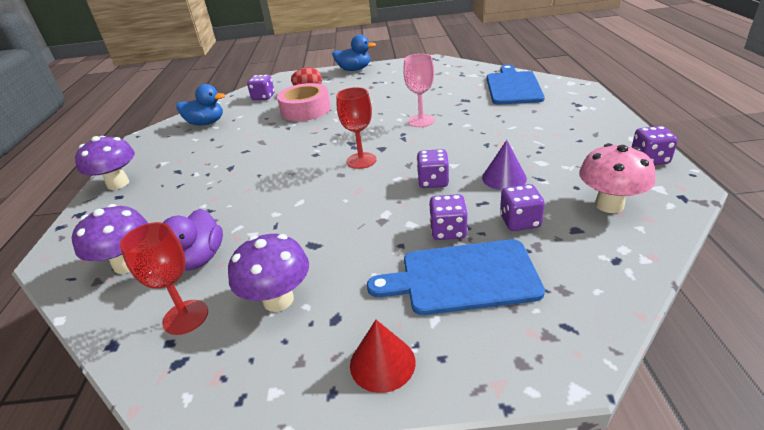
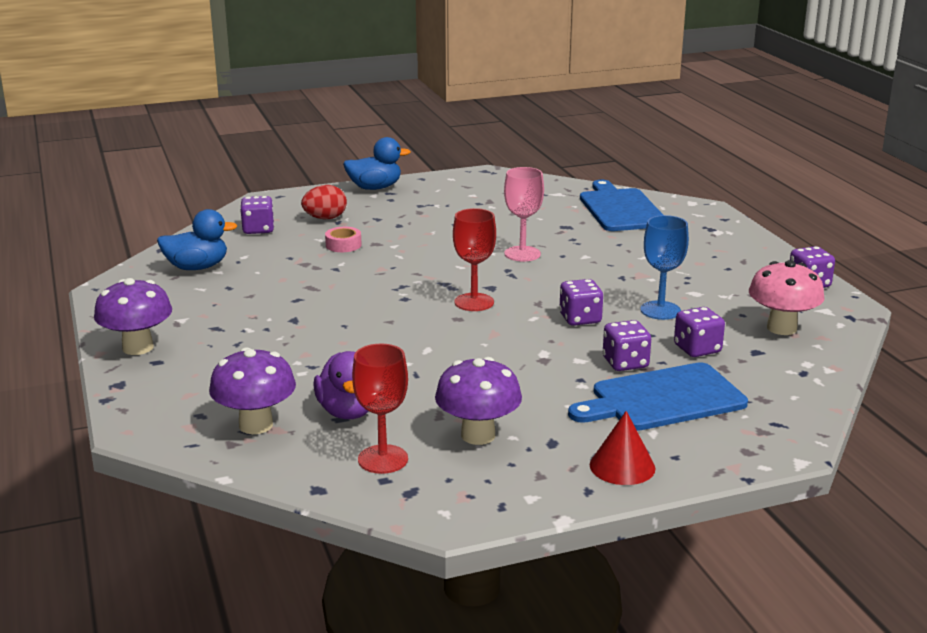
camera: 20 degrees left, 10 degrees down
pink tape [277,83,330,121] -> pink tape [325,227,362,252], size x0.49
purple cone [482,140,527,190] -> blue goblet [640,215,689,320]

